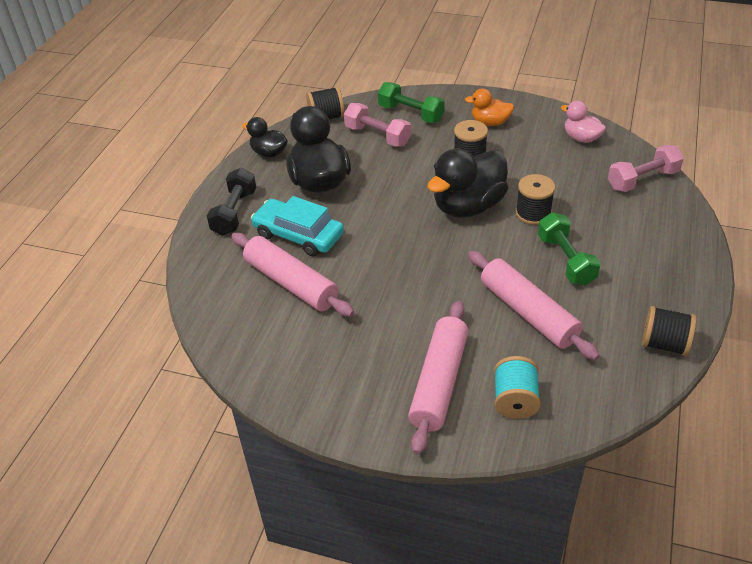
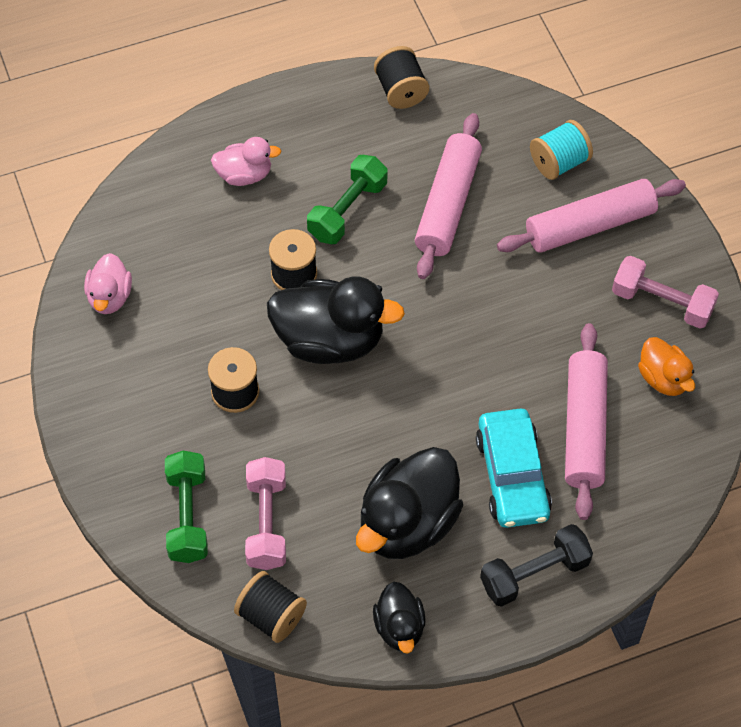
camera: 130 degrees left, 15 degrees up
orange duck [465,88,514,126] -> orange duck moved to [638,337,695,396]
pink dumbbell [608,145,684,192] -> pink dumbbell moved to [612,256,719,329]
none -> pink duck [211,137,281,186]

